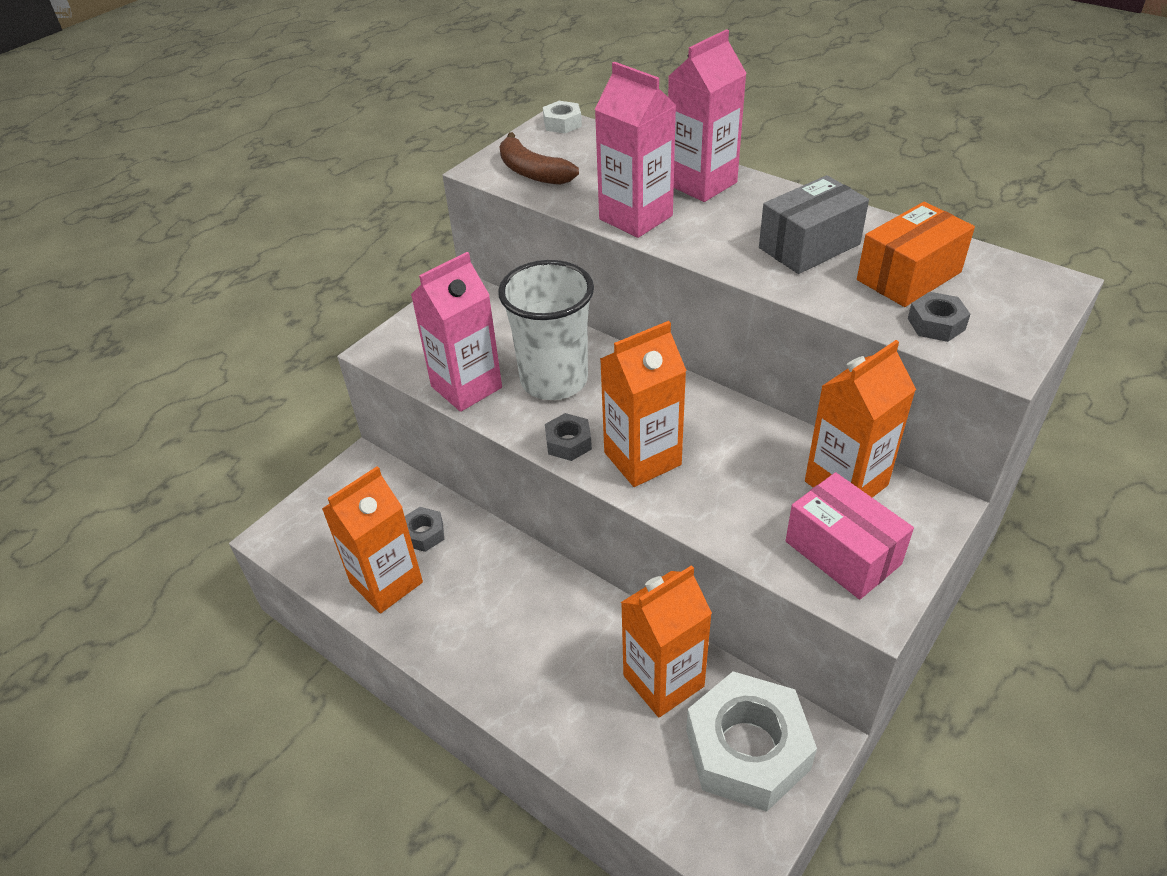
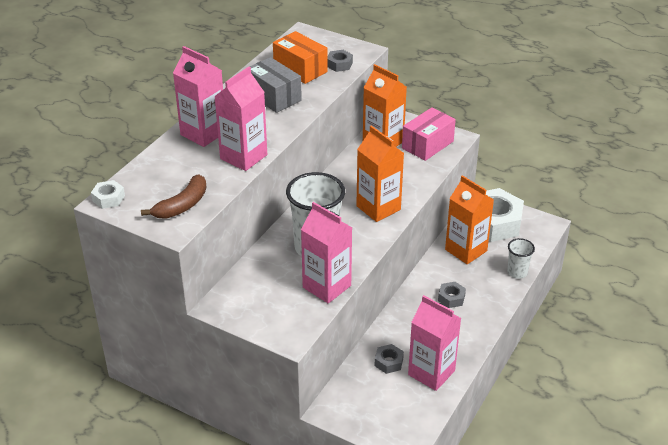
camera: 100 degrees left, 5 degrees down
orange carton [322,466,423,613] -> pink carton [408,295,461,391]
grey nut [545,413,592,461] -> grey nut moved to [438,282,466,308]
none -> white cup [507,238,535,279]

